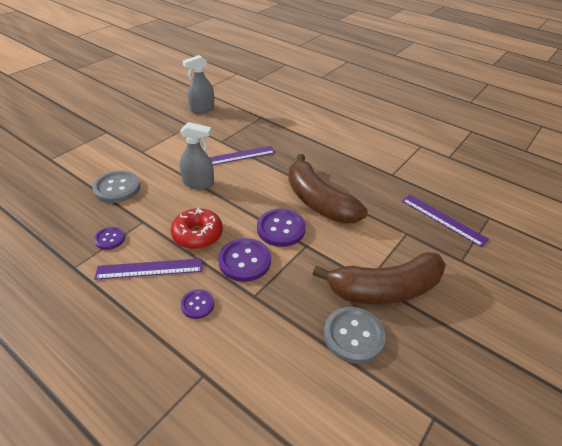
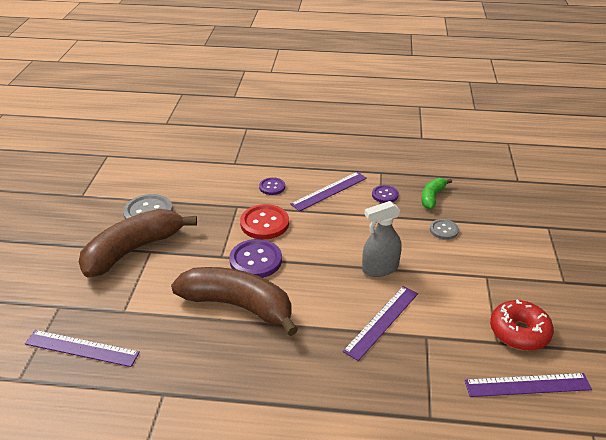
camera: 150 degrees right, 5 degrees down
grey button [93,171,140,203] -> grey button [430,219,459,240], size x0.57
red donut [171,208,223,249] -> red donut moved to [490,299,554,351]
grey spray bottle [182,55,214,114] -> purple ruler [465,373,592,397]
purple button [218,238,271,282] -> red button [240,204,289,239]
none -> green banana [422,178,452,209]

